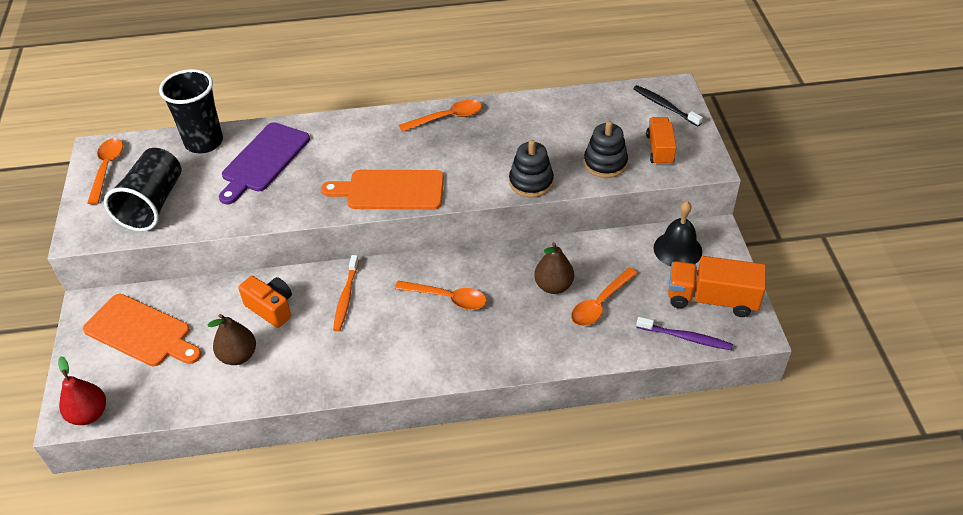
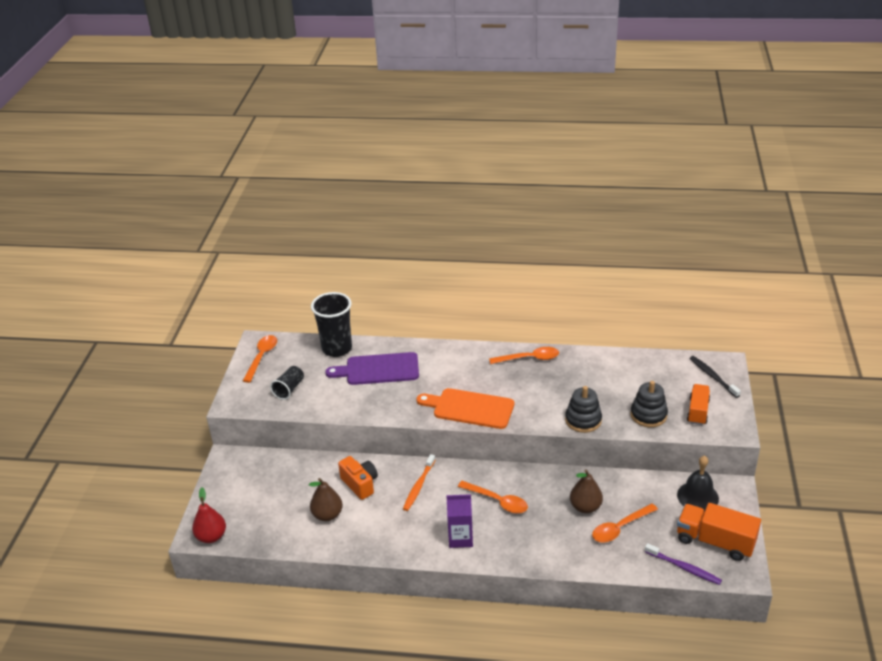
camera: 15 degrees right, 10 degrees down
orange cutting board [83,294,202,366] -> none
black cup [104,148,181,231] -> black cup [270,366,304,400], size x0.55
purple cutting board [219,122,310,204] -> purple cutting board turned 45 degrees clockwise [325,352,419,385]
none -> purple carton [446,494,473,548]

